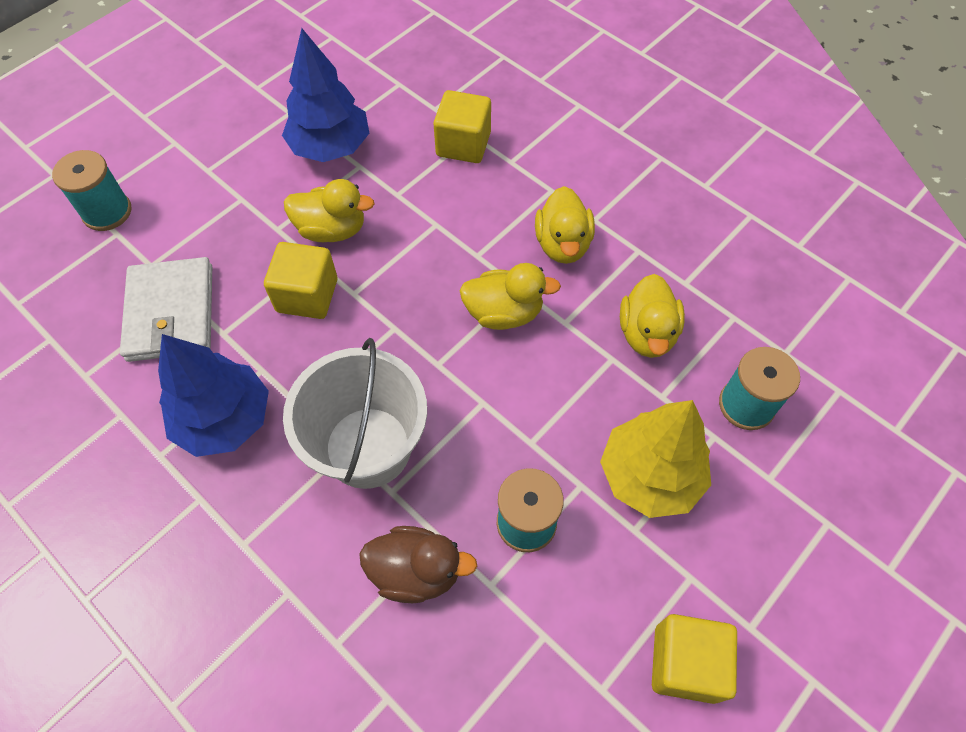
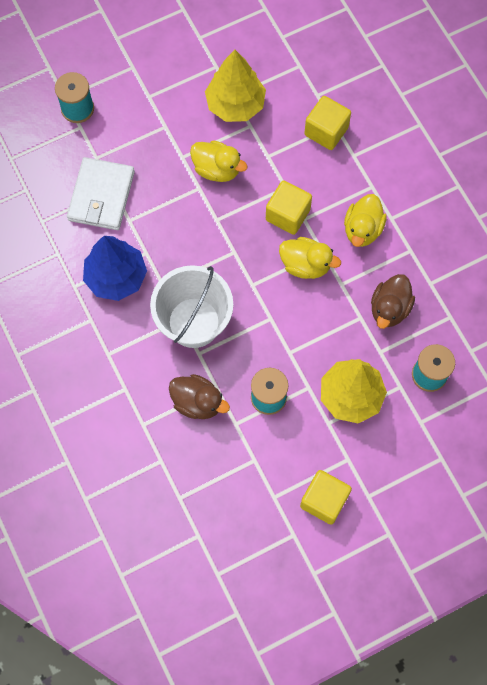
camera: 20 degrees right, 10 degrees up
yellow cube [264,242,337,319] -> yellow cube moved to [266,180,312,235]
blue tree [282,28,369,162] -> yellow tree [205,50,266,122]
yellow duck [620,274,685,358] -> brown duck [371,274,415,329]

